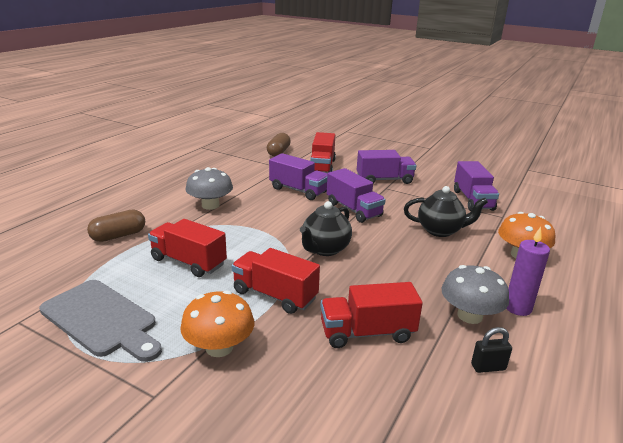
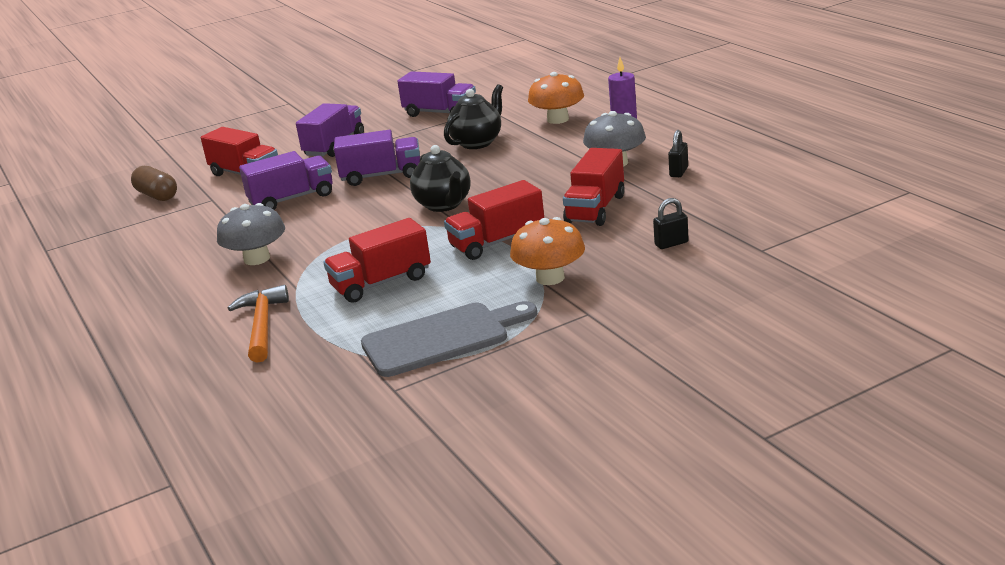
camera: 55 degrees left, 0 degrees up
brown capsule [87,209,145,242] -> orange hammer [227,285,289,363]
none -> black padlock [653,198,689,249]

